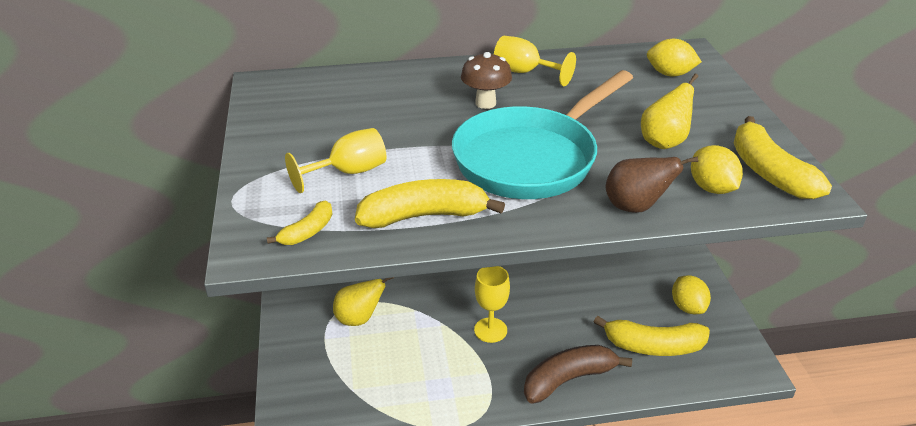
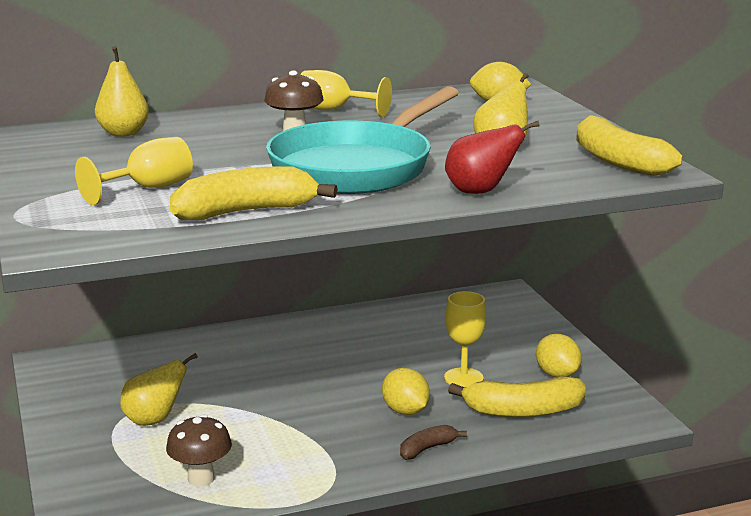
camera: 10 degrees left, 15 degrees down
yellow banana [267,201,332,245] -> none
yellow goblet [474,266,510,343] -> yellow goblet moved to [444,291,486,388]
brown banana [524,345,632,404] -> brown banana [400,425,467,460], size x0.54
brown pear [605,156,698,213] -> red pear [445,121,540,194]
yellow lemon [691,145,743,194] -> yellow lemon moved to [382,368,430,415]
none -> yellow pear [95,46,149,137]
none -> brown mushroom [166,414,232,487]

